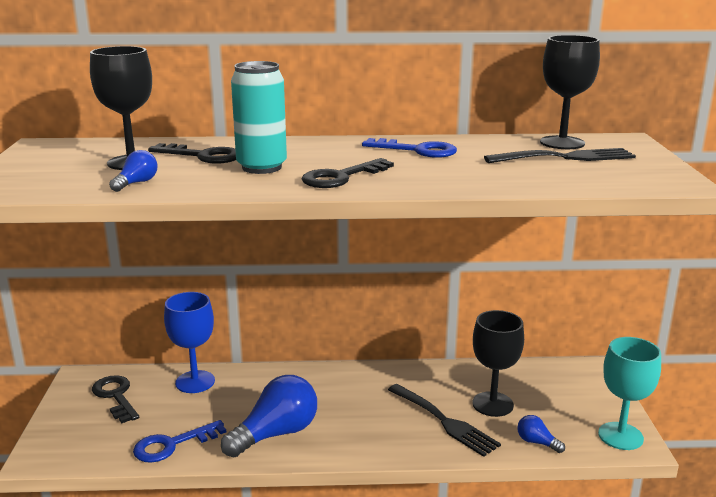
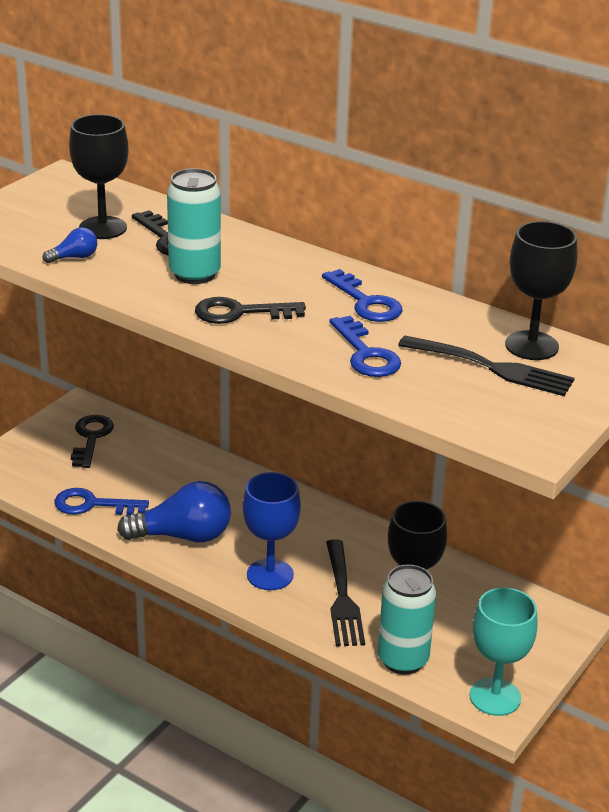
camera: 35 degrees right, 10 degrees up
blue goblet [164,292,215,393] -> blue goblet moved to [243,472,301,590]
blue light bulb [517,415,565,453] -> turquoise can [378,565,436,674]
none -> blue key [329,316,401,377]

